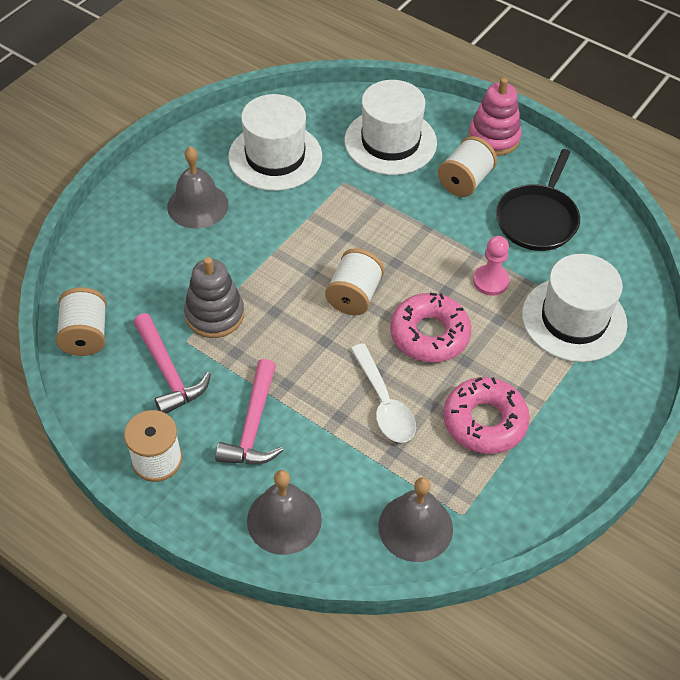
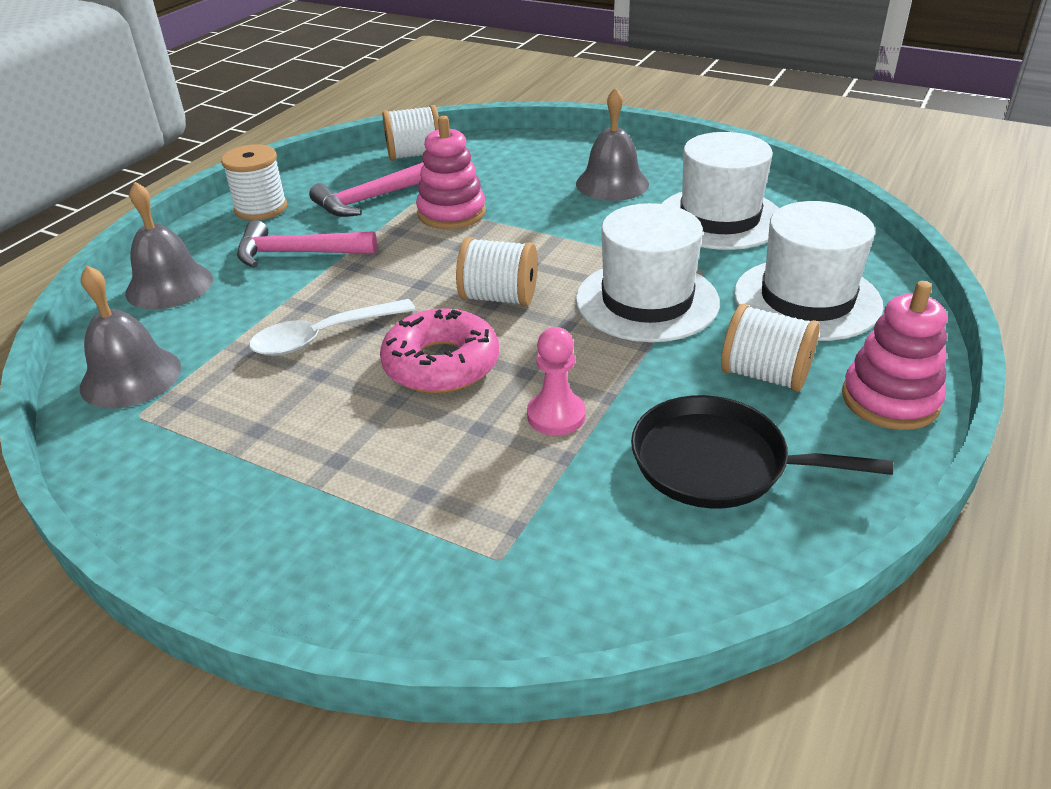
camera: 85 degrees right, 15 degrees down
grey stacking toy [184,257,244,338] -> pink stacking toy [416,116,486,229]
pink donut [443,377,530,454] -> none
white hat [522,254,627,362] -> white hat moved to [576,203,720,342]

